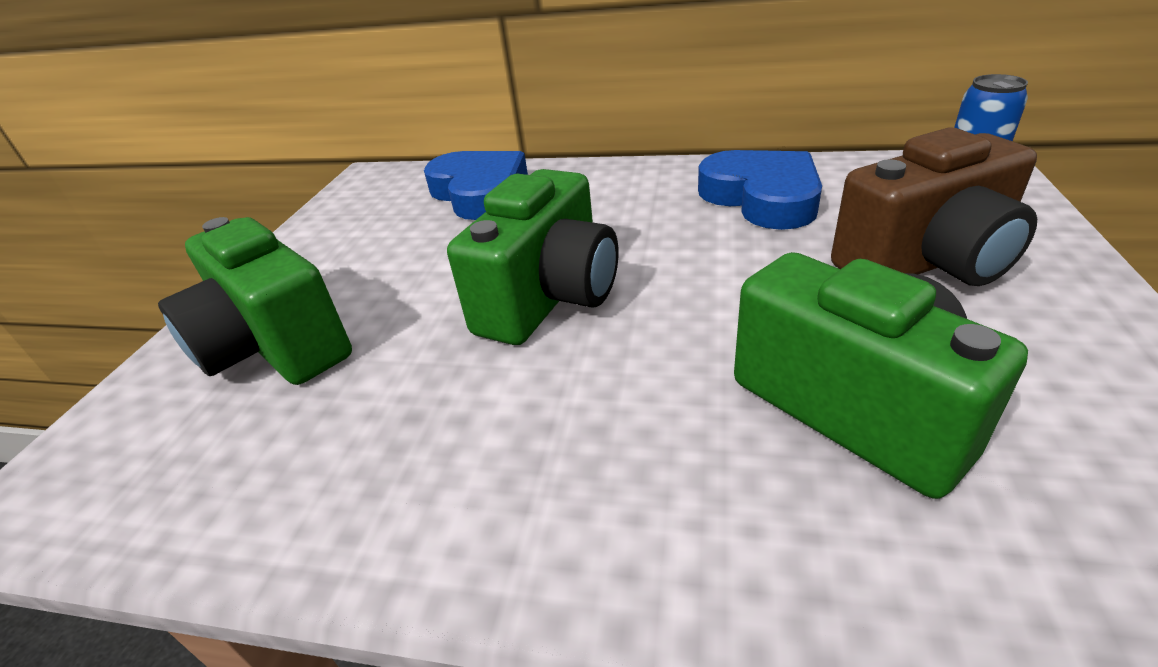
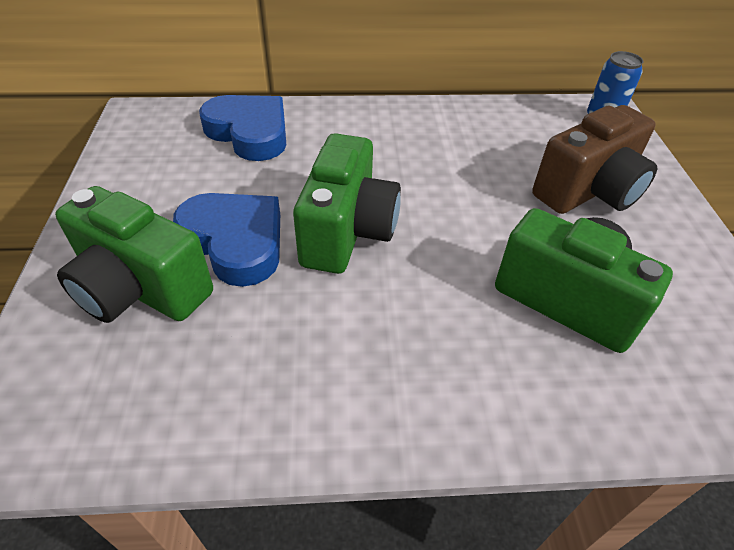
camera: 20 degrees left, 10 degrees up
blue heart [698,150,822,230] -> blue heart moved to [173,193,280,287]

